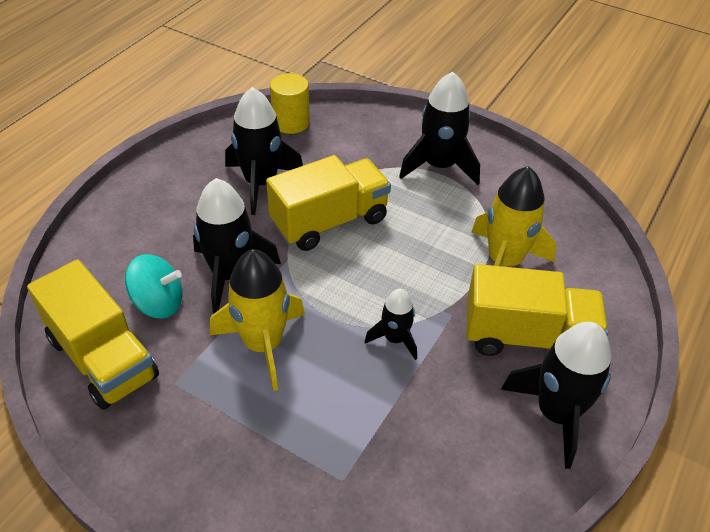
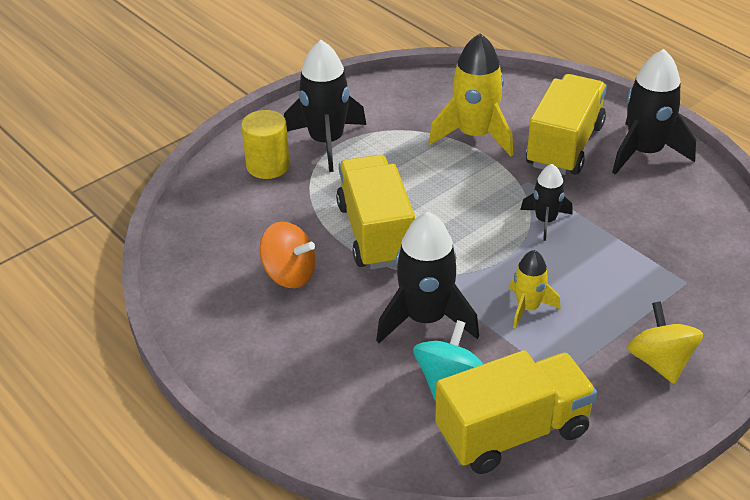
camera: 70 degrees left, 5 degrees down
yellow rocket [210,249,305,391] -> yellow rocket [509,250,561,329], size x0.56
black rocket [225,87,303,215] -> orange spinning top [260,221,316,288]
yellow cylinder [270,73,310,134] -> yellow cylinder moved to [241,110,290,179]
none -> yellow spinning top [627,301,703,384]

